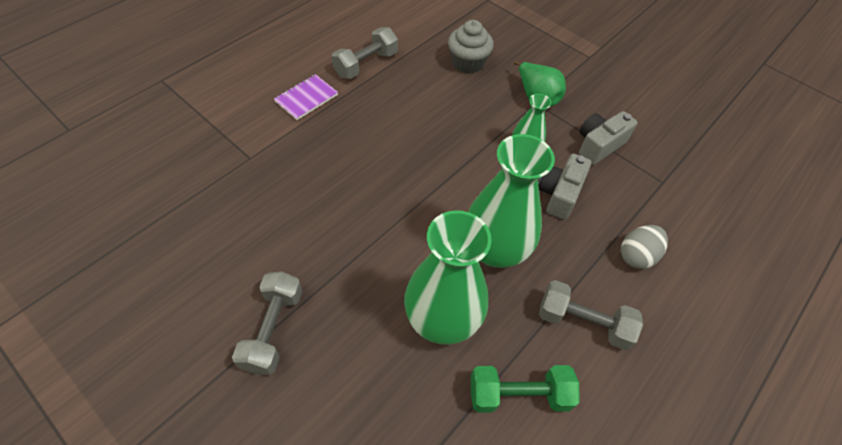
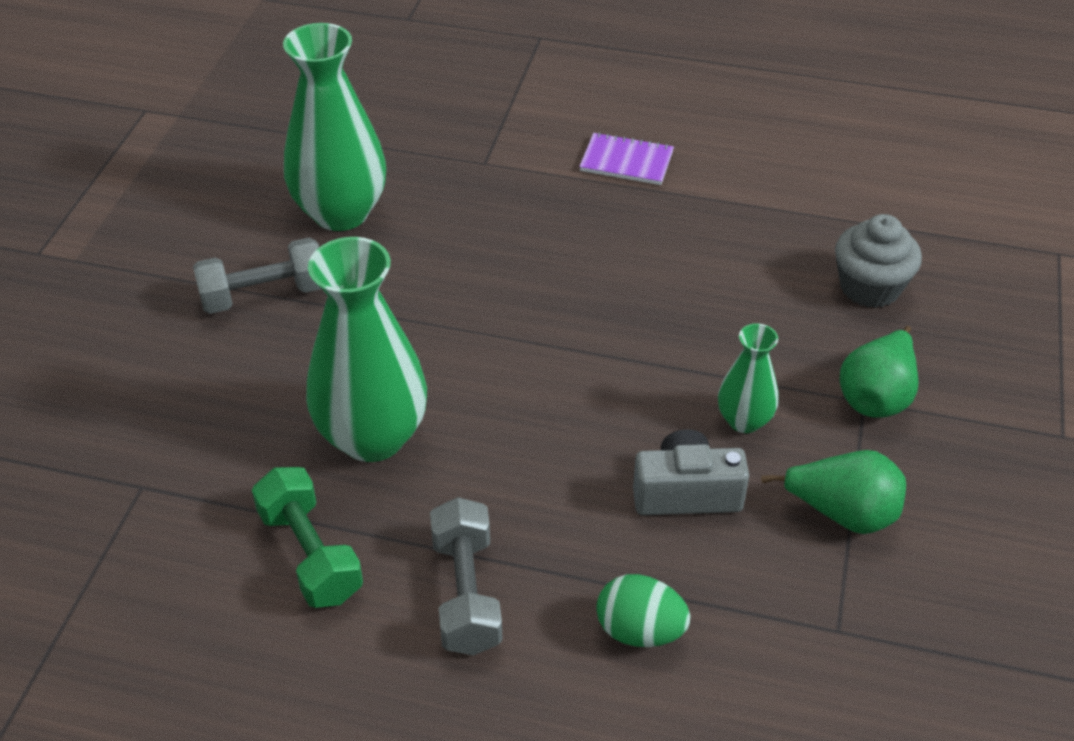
camera: 65 degrees right, 10 degrees down
grey dumbbell [332,27,398,79] -> none
green vase [468,134,555,268] -> green vase moved to [283,23,386,231]
grey camera [579,111,638,165] -> green pear [761,450,906,534]
grey egg [621,225,668,269] -> green egg [596,574,690,647]

